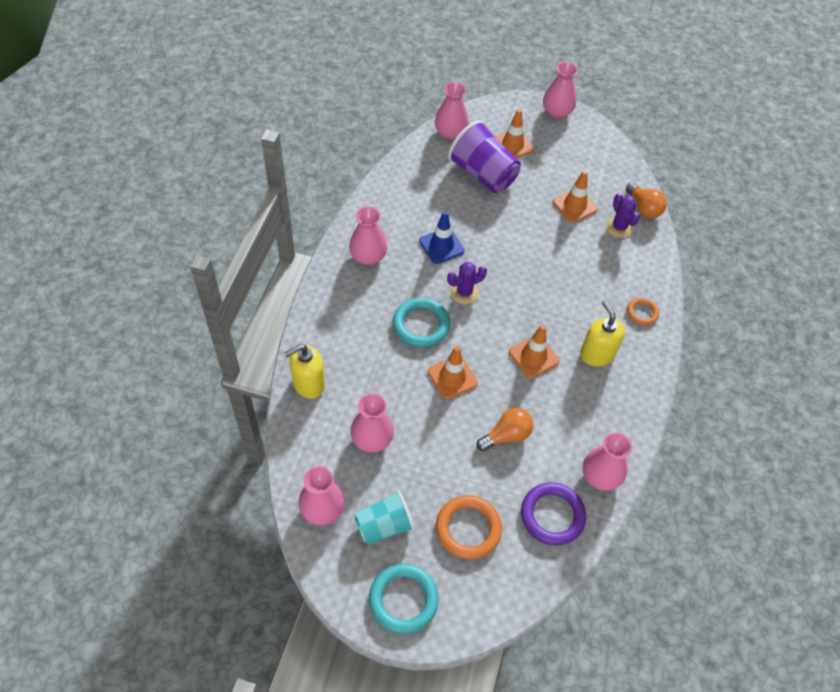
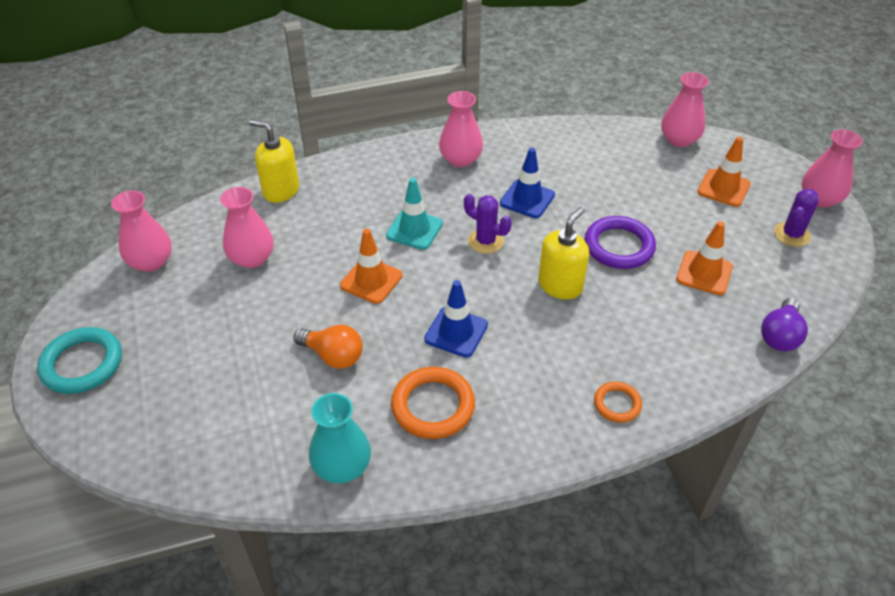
camera: 60 degrees right, 10 degrees down
turquoise cup [354,490,415,545] -> none
turquoise ring [392,298,450,348] -> turquoise traffic cone [386,178,443,250]
orange ring [436,495,502,560] -> orange ring moved to [391,367,475,439]
purple cup [448,120,521,193] -> none
orange traffic cone [509,325,559,378] -> blue traffic cone [424,280,488,357]
purple ring [521,482,586,546] -> purple ring moved to [585,216,656,269]
yellow soap dispenser [580,300,625,367] -> yellow soap dispenser moved to [538,207,589,299]
pink vase [583,433,632,491] -> turquoise vase [309,393,371,483]
purple cactus [606,193,640,238] -> purple cactus moved to [774,189,819,247]
orange light bulb [626,183,667,218] -> purple light bulb [761,298,808,351]

